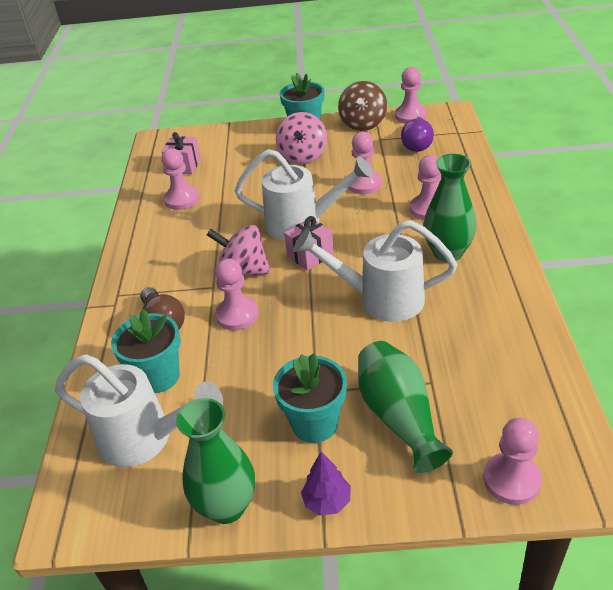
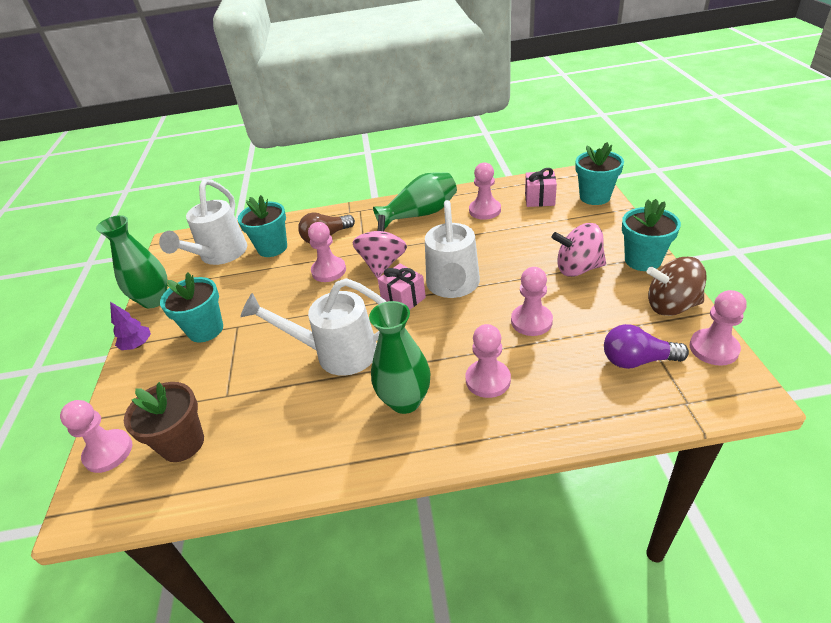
camera: 85 degrees right, 0 degrees up
white watering can [293,220,457,322] -> white watering can turned 90 degrees counterclockwise [240,278,387,376]
green vase [358,341,453,473] -> green vase moved to [373,172,457,230]
none -> brown flower pot [124,382,204,462]
none -> turquoise flower pot [575,142,624,205]

